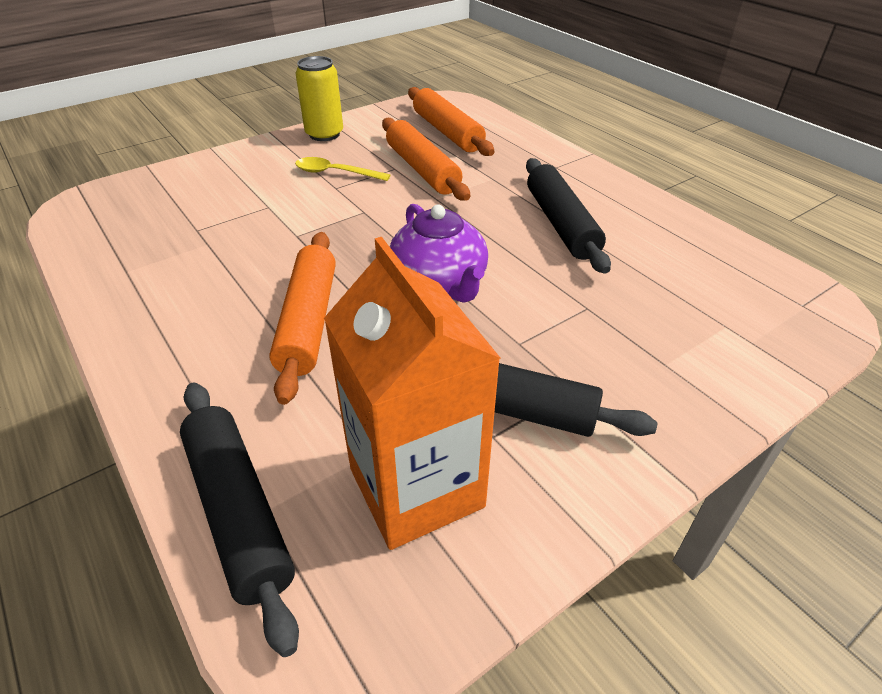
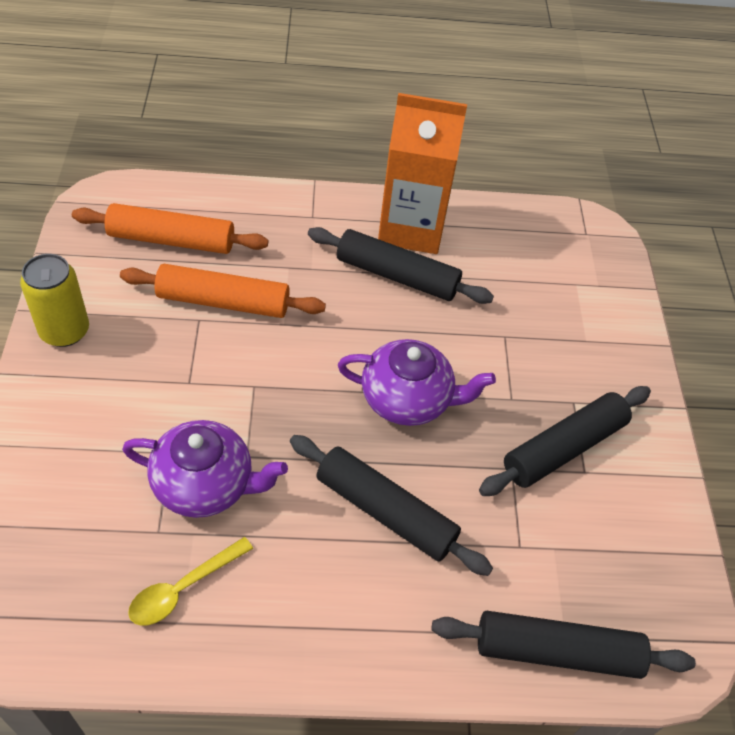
camera: 60 degrees left, 10 degrees up
orange rolling pin [269,232,336,405] -> black rolling pin [290,435,493,576]
yellow spoon [295,157,390,181] -> yellow spoon moved to [128,537,253,626]
orange carton [324,237,500,550] -> orange carton moved to [378,93,467,254]
none -> purple teapot [122,420,288,518]

